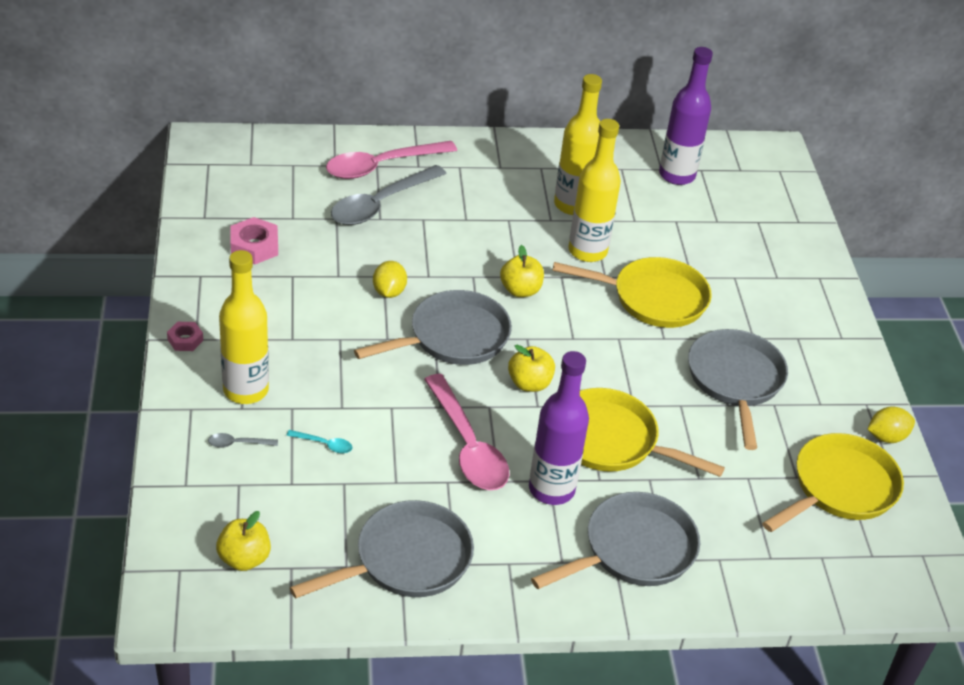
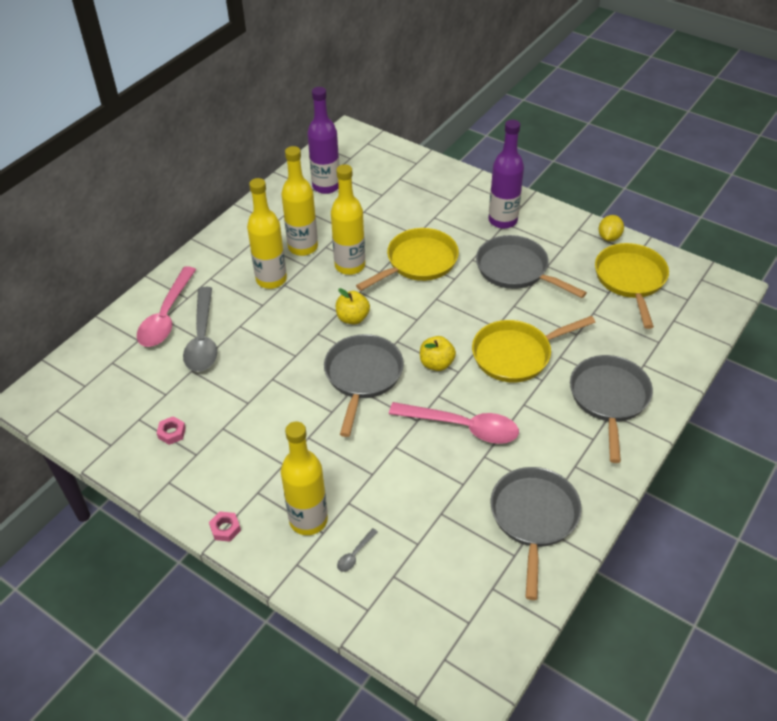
camera: 45 degrees left, 5 degrees up
yellow apple [216,511,271,571] -> none
pink nut [231,217,278,264] -> pink nut [157,416,186,445], size x0.62
turquoise spoon [286,430,353,453] -> none
yellow lemon [373,261,407,298] -> none
purple bottle [529,351,589,505] -> purple bottle moved to [489,120,524,229]
none -> yellow bottle [247,178,287,289]

